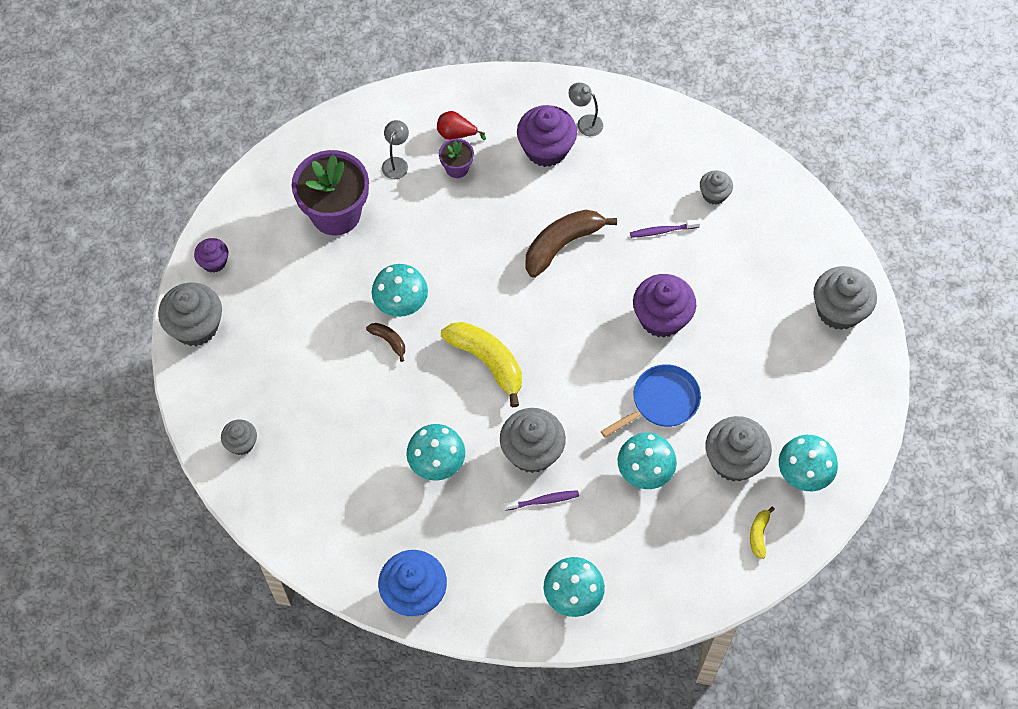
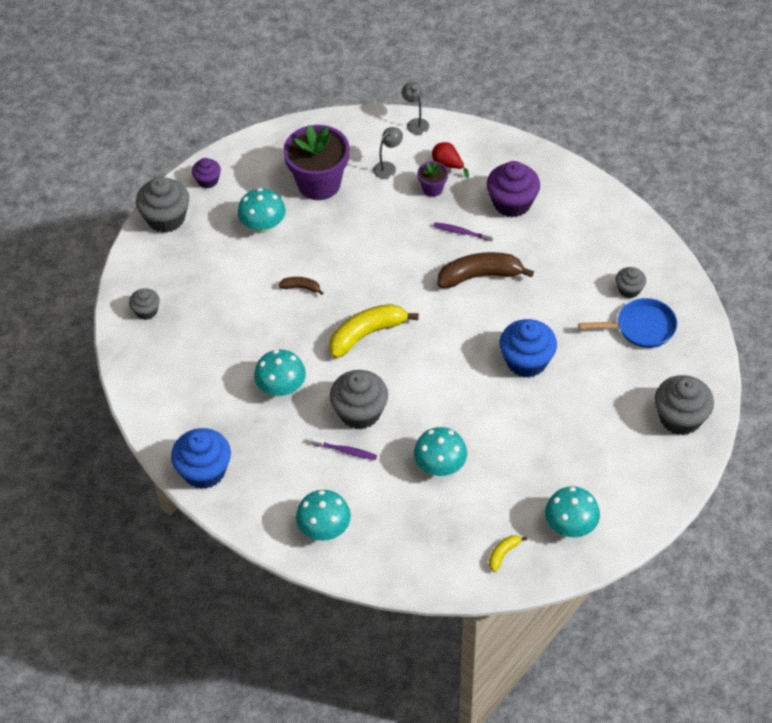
camera: 30 degrees right, 10 degrees down
brown banana [366,323,405,362] -> brown banana turned 60 degrees counterclockwise [278,277,324,295]
turquoise mushroom [372,264,428,317] -> turquoise mushroom moved to [238,188,286,233]
yellow banana [441,322,522,407] -> yellow banana turned 105 degrees counterclockwise [329,304,419,358]
grey lamp [569,83,603,136] -> grey lamp moved to [402,82,429,135]
blue pan [601,364,701,438] -> blue pan moved to [579,298,677,348]
purple toothbrush [630,219,700,238] -> purple toothbrush moved to [433,222,494,241]
purple cupcake [633,274,696,338] -> blue cupcake [500,319,557,378]
grey cupcake [706,416,772,482] -> none

